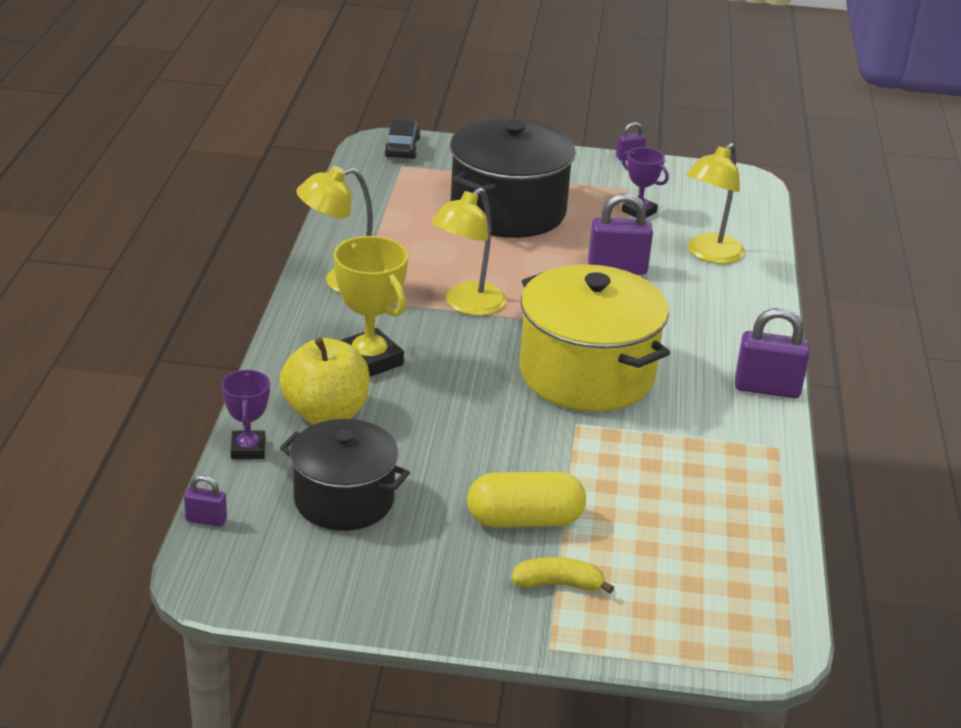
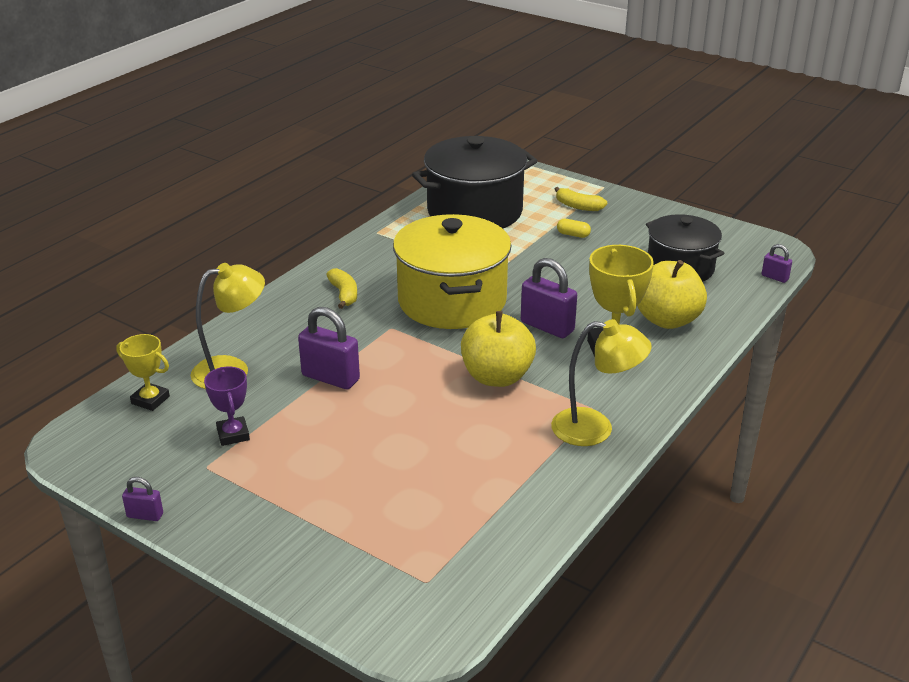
camera: 150 degrees left, 0 degrees up
purple trophy [221,370,270,459] -> none
black car [384,120,421,159] -> none
yellow lamp [431,188,506,316] -> yellow apple [461,311,536,387]
black pot [450,118,576,238] -> black pot moved to [412,136,537,229]
yellow capsule [467,472,586,527] -> yellow capsule [557,219,591,238], size x0.46
purple padlock [735,308,810,398] -> purple padlock moved to [521,258,577,338]
none -> yellow trophy [116,334,170,411]
none -> yellow banana [326,268,357,309]

